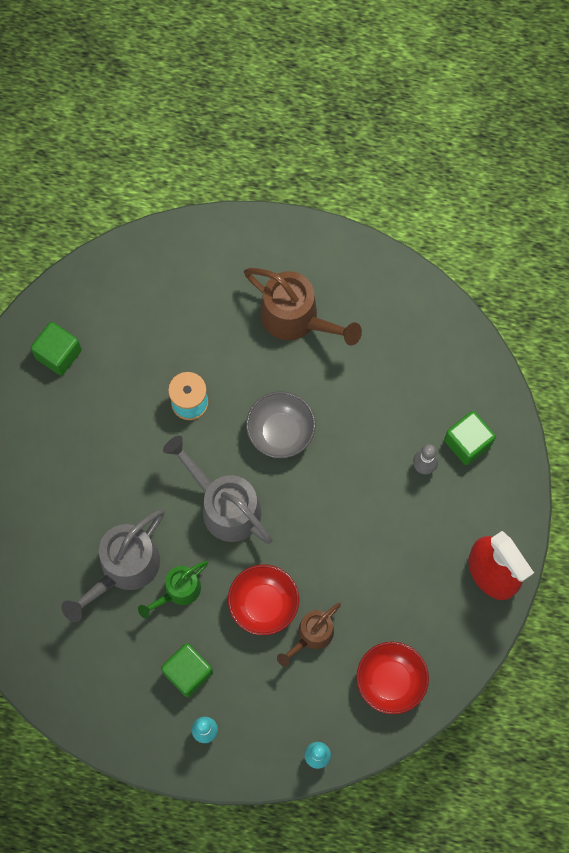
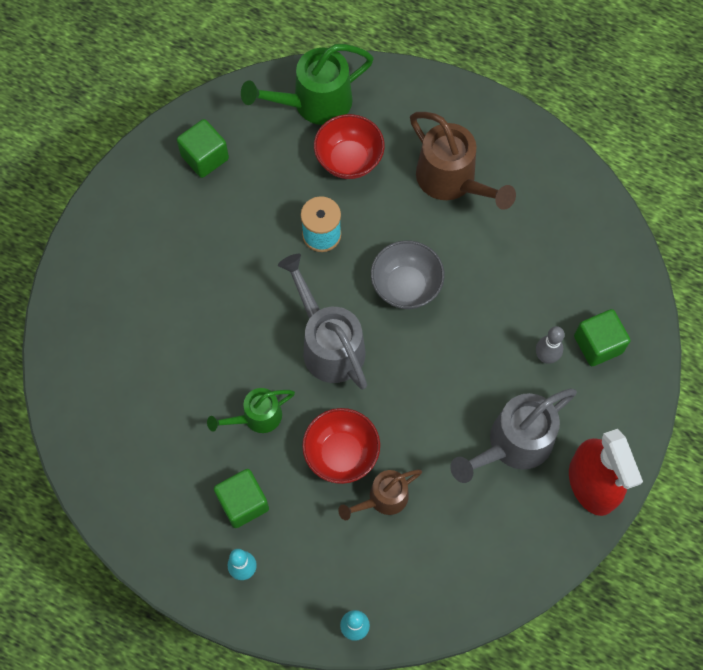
camera: 15 degrees right, 5 degrees down
grey watering can [61,509,164,622] -> grey watering can moved to [450,388,577,483]
red bowl [356,642,429,715] -> red bowl moved to [314,114,385,179]
none -> green watering can [241,44,374,125]

